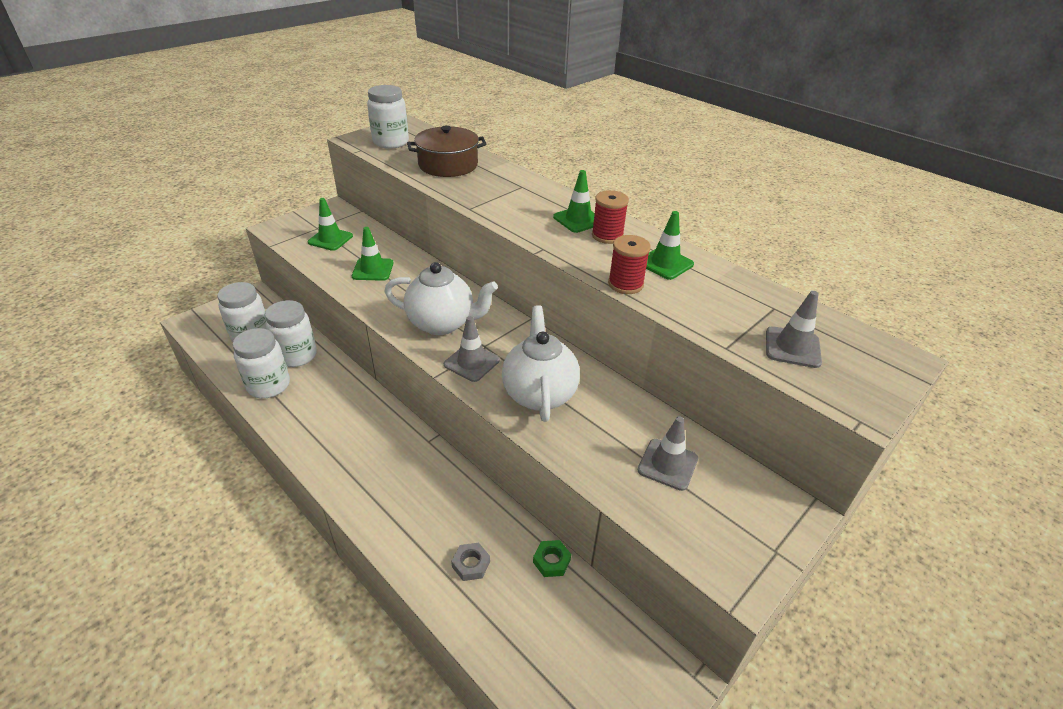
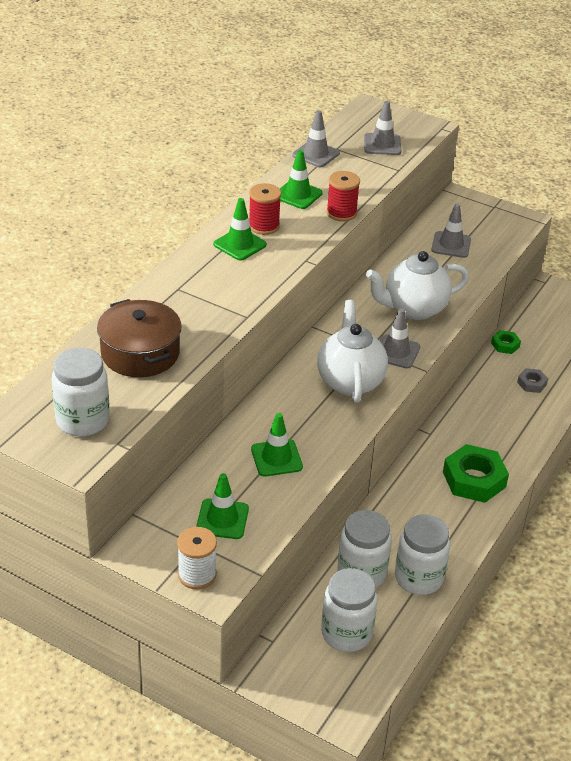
camera: 105 degrees left, 0 degrees up
none -> white spool [177,527,217,589]
none -> grey traffic cone [292,110,340,167]
none -> green nut [443,444,509,503]

